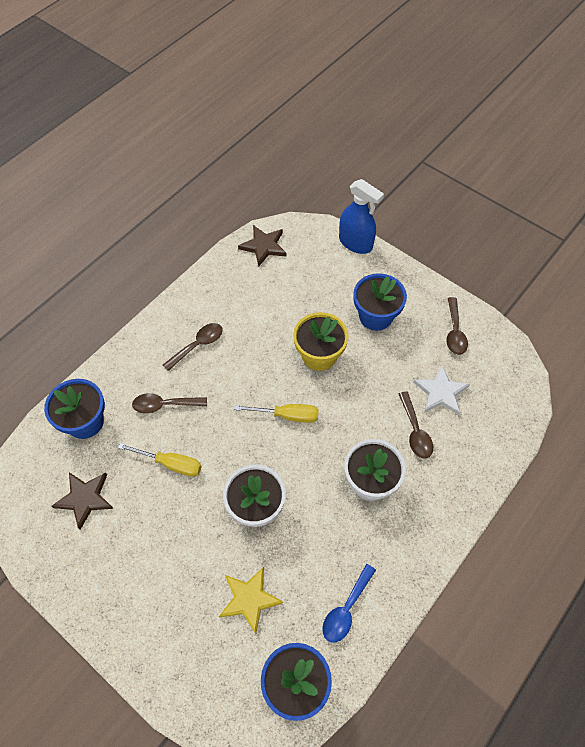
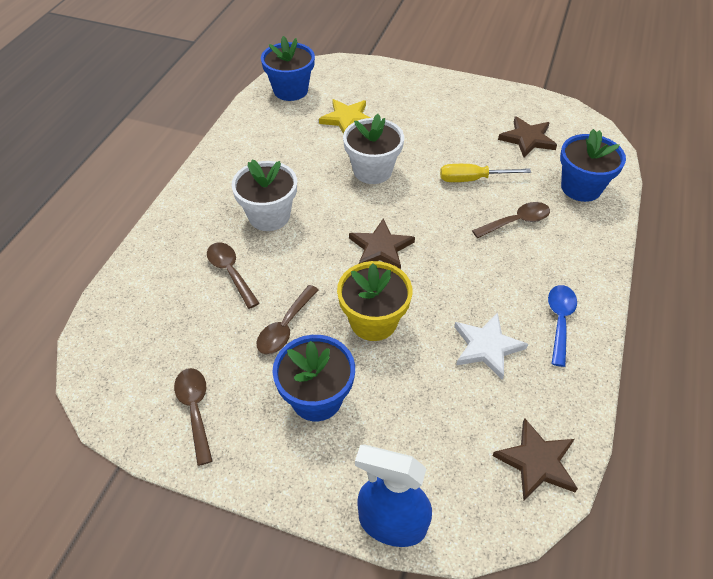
camera: 160 degrees right, 10 degrees down
brown spoon [163,323,223,371] -> brown spoon moved to [257,285,319,355]
yellow screwdriver [234,404,319,423] -> brown star [349,219,415,269]
blue spoon [322,564,376,643] -> blue spoon moved to [548,285,577,367]
white star [413,365,470,415] -> white star moved to [454,313,528,380]

